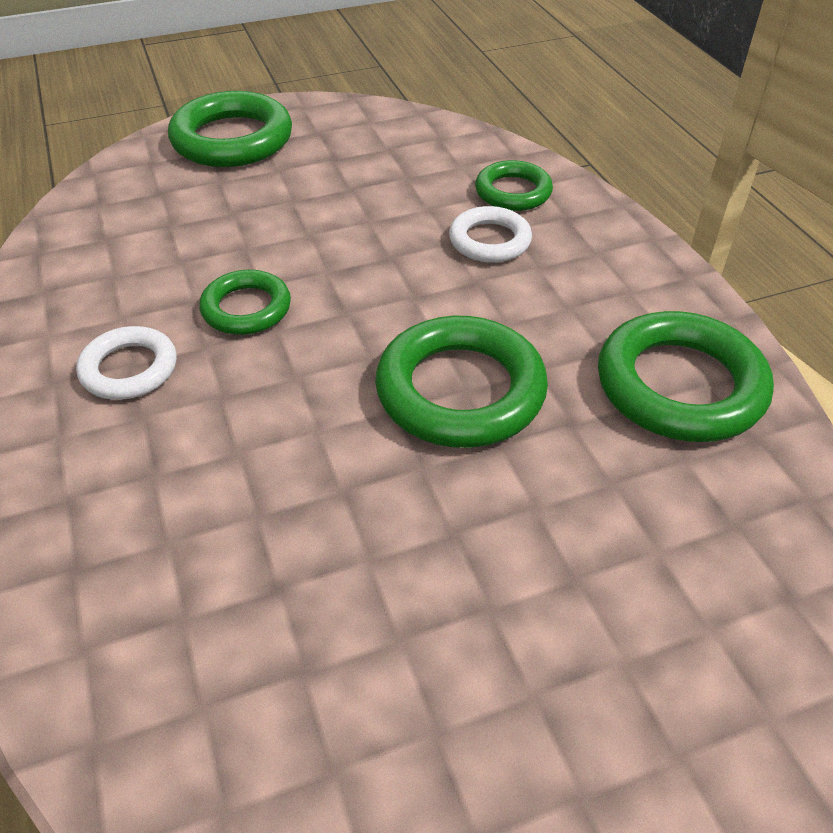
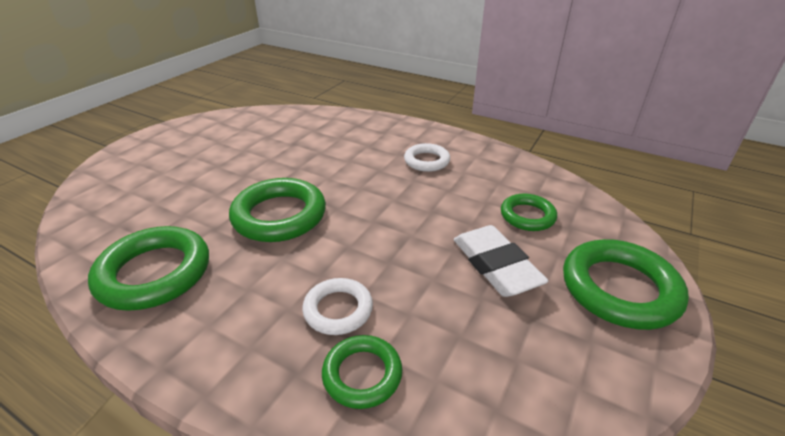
camera: 140 degrees right, 10 degrees down
green ring [199,270,291,335] -> green ring moved to [501,194,557,231]
none -> white eraser [454,225,548,297]

